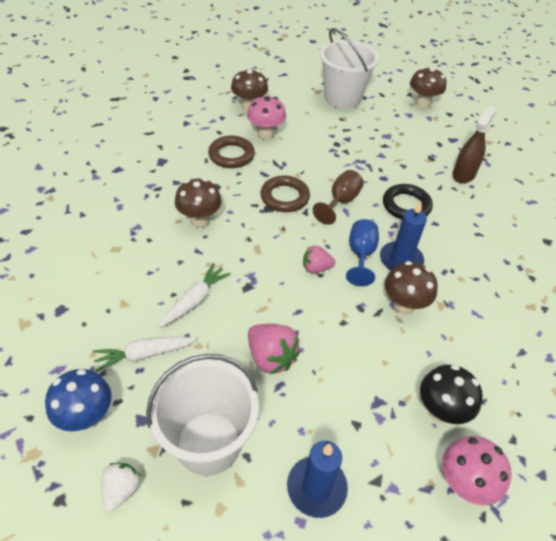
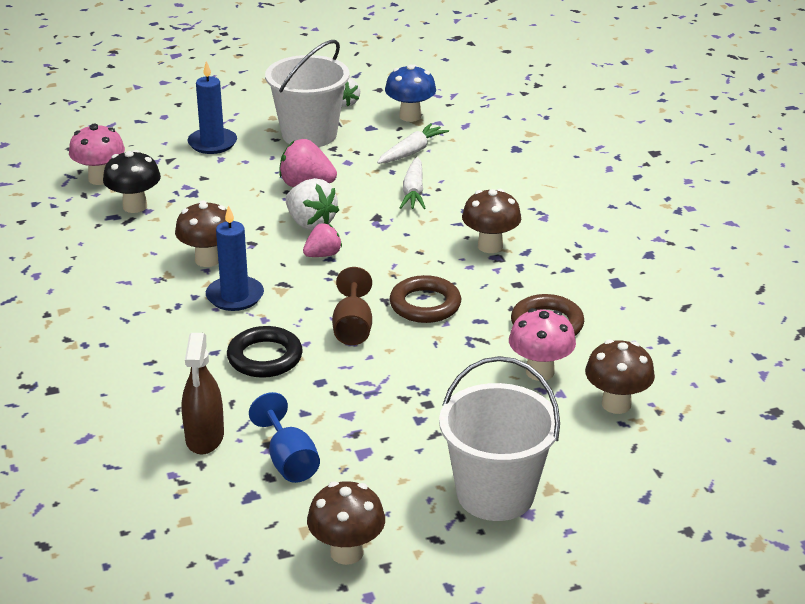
camera: 150 degrees right, 15 degrees down
blue goblet [346,219,379,286] -> blue goblet moved to [249,392,320,483]
none -> white strawberry [286,178,339,230]

